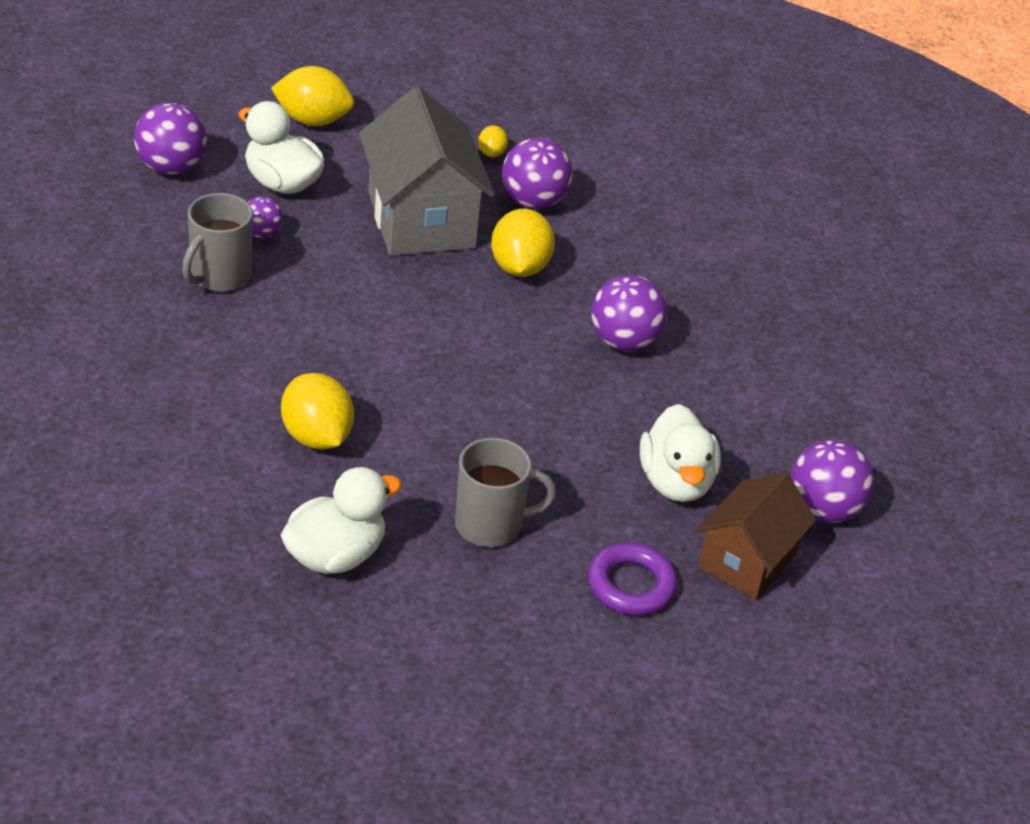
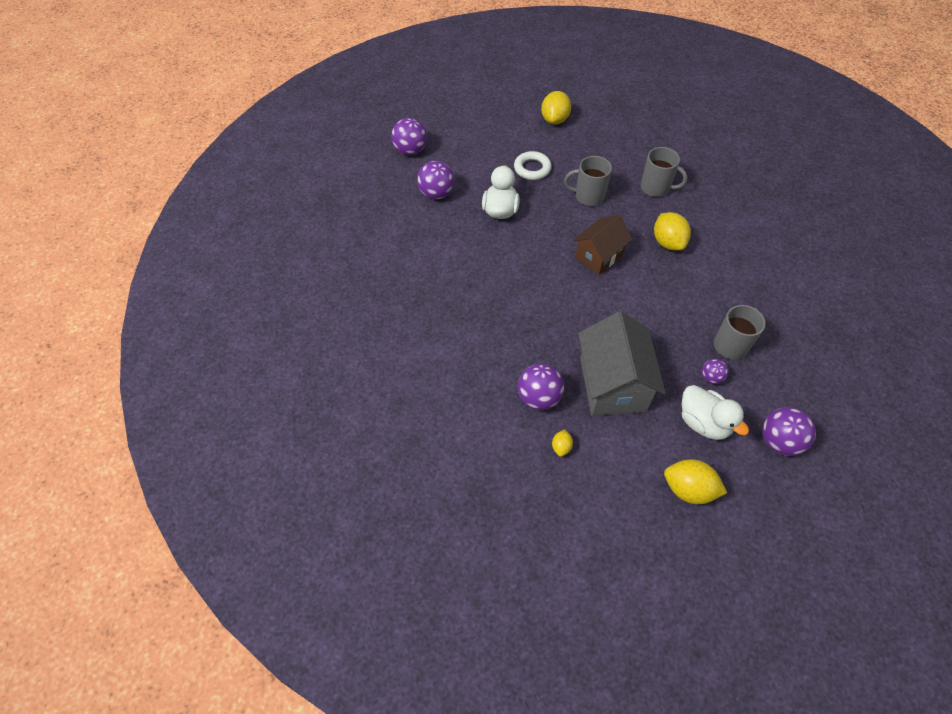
camera: 165 degrees left, 15 degrees up
white duck [281,467,402,574] -> grey mug [641,147,688,197]
yellow lemon [491,209,555,277] -> yellow lemon moved to [541,91,571,125]
purple ring [588,543,677,615] -> white ring [514,151,551,180]
purple ball [591,275,668,352] -> purple ball moved to [391,118,427,156]
brown house [696,472,816,600] -> brown house moved to [574,215,632,275]

